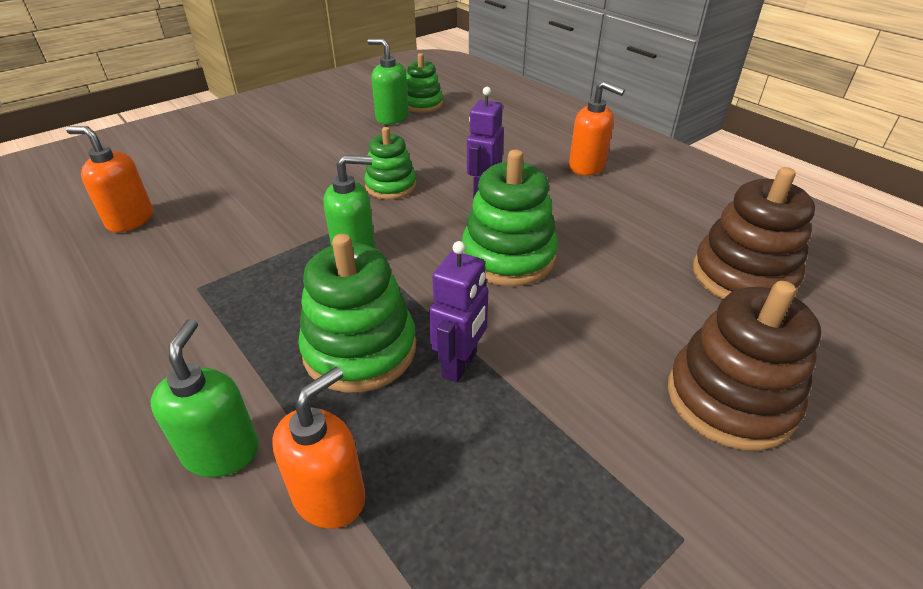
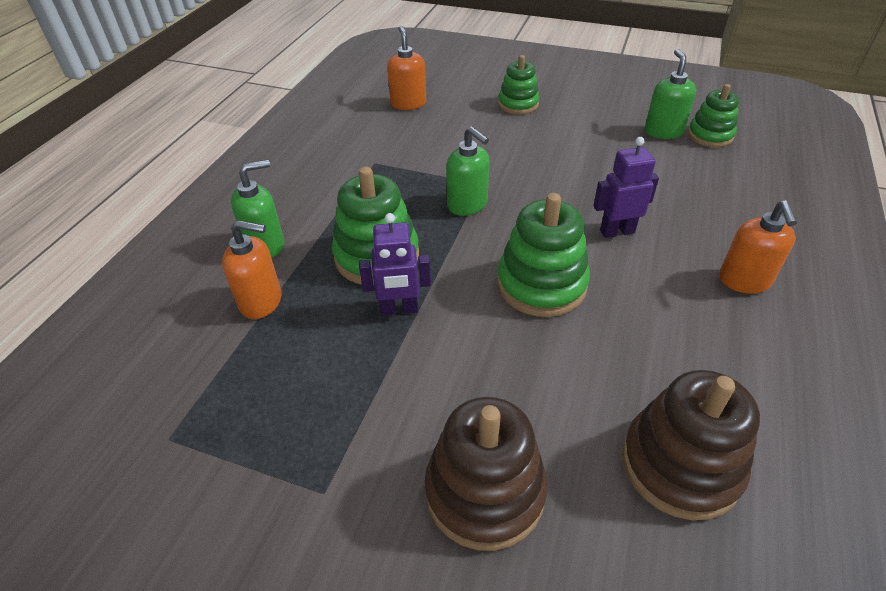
camera: 60 degrees right, 5 degrees up
green stacking toy [364,127,416,200] -> green stacking toy moved to [498,55,540,114]

